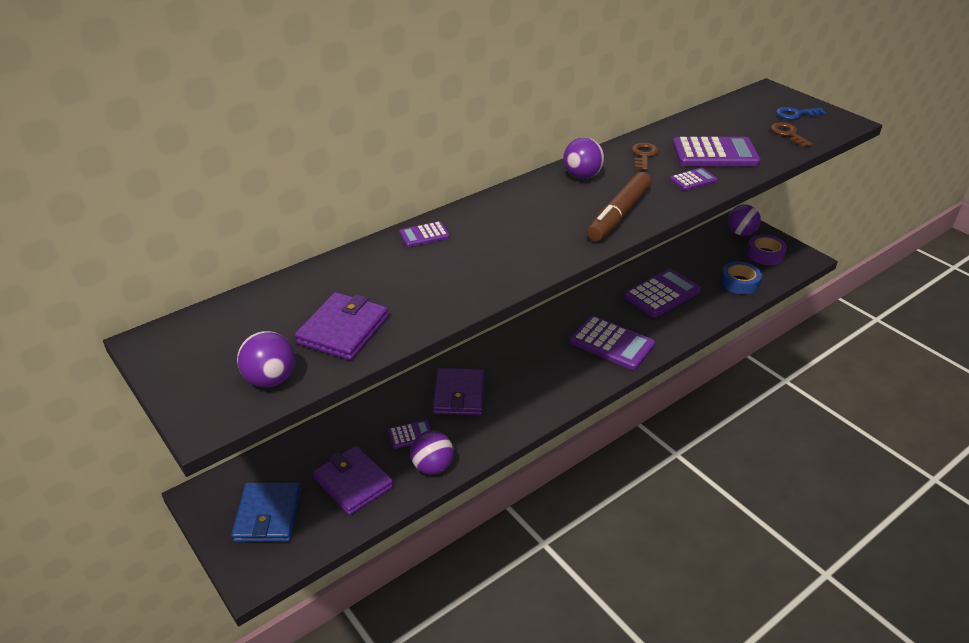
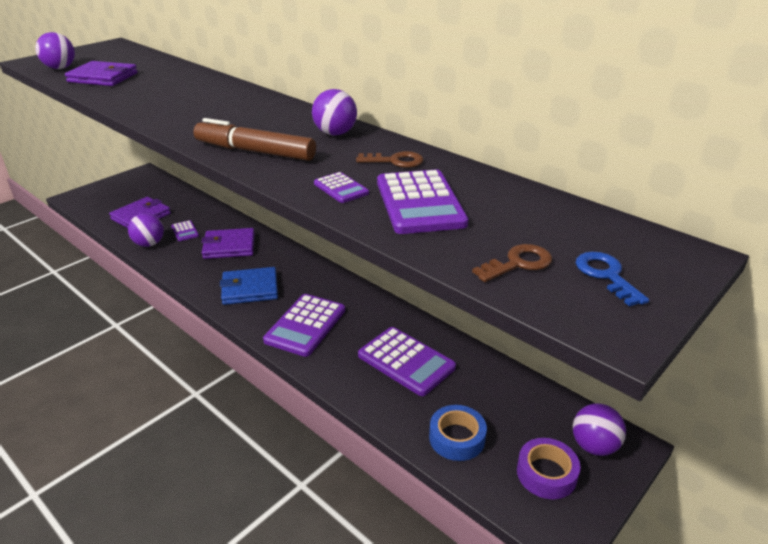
camera: 80 degrees right, 5 degrees down
blue wallet [231,483,301,542] -> blue wallet moved to [220,267,278,305]
purple calculator [399,221,450,247] -> none

